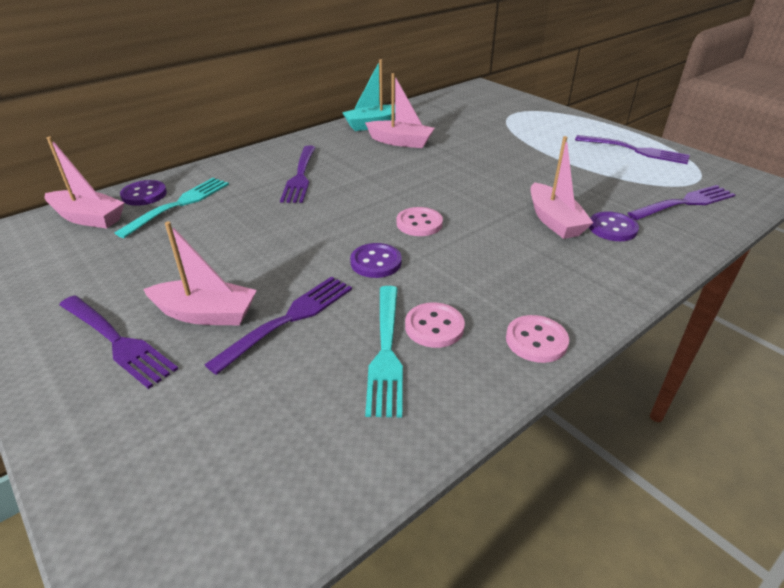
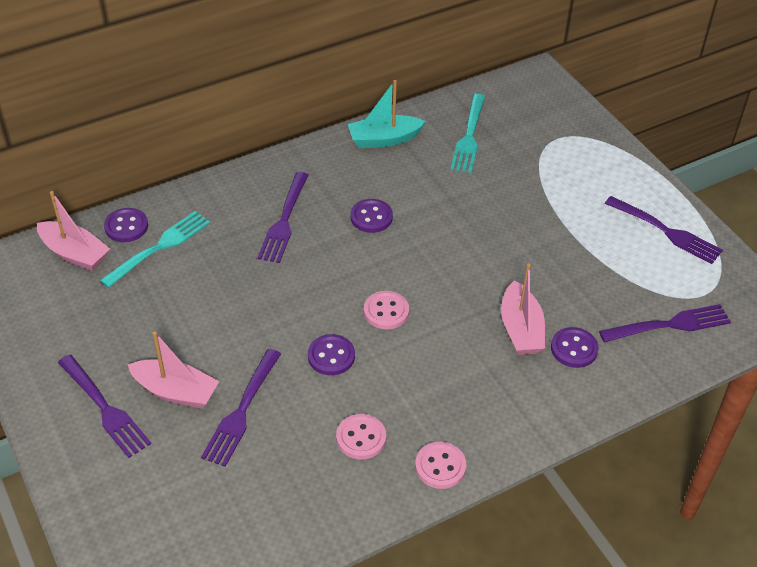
camera: 10 degrees right, 10 degrees up
purple fork [204,276,352,375] -> purple fork turned 150 degrees clockwise [201,349,281,467]
pink boat [365,73,435,148] -> none
turquoise fork [365,286,403,417] -> turquoise fork moved to [450,94,485,173]
none -> purple button [350,199,393,233]

